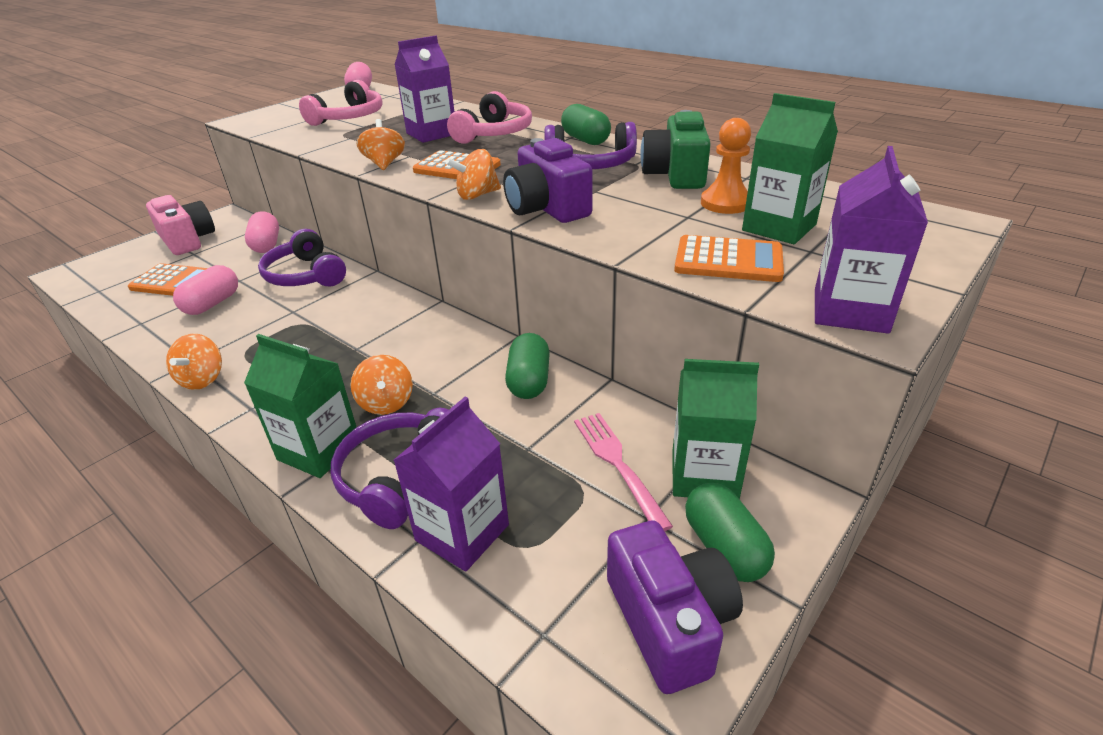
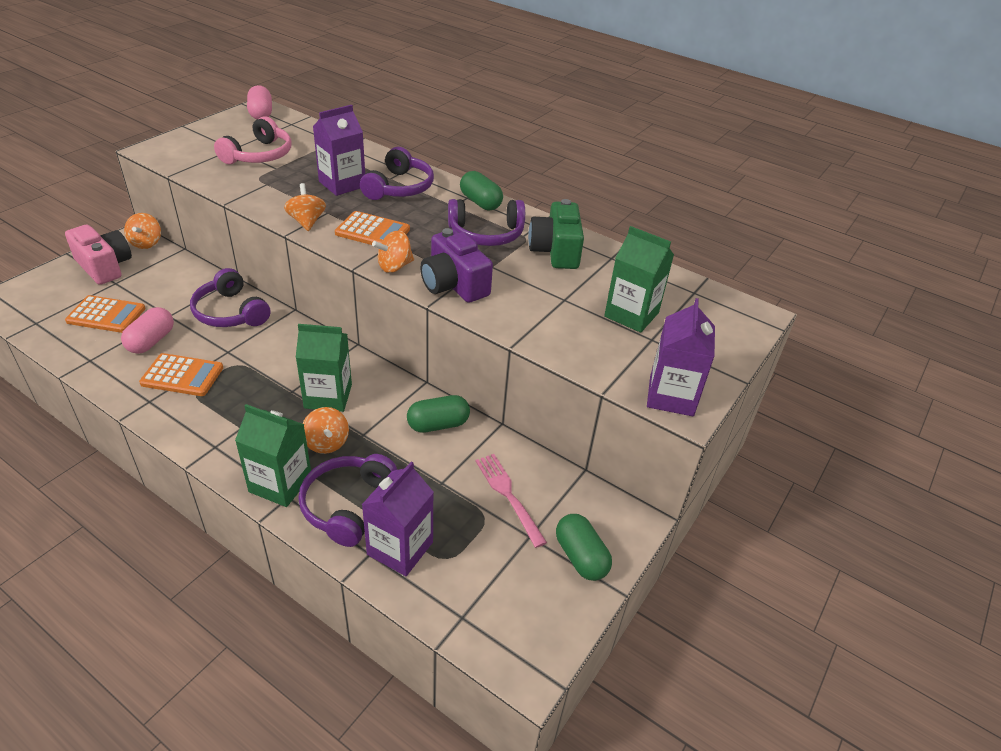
camera: 10 degrees left, 5 degrees up
orange spinning top [166,333,222,390] -> orange spinning top moved to [124,213,161,249]
pink capsule [245,212,279,253] -> none
pink headphones [447,91,532,144] -> purple headphones [360,147,434,200]
green capsule [505,333,550,399] -> green capsule turned 75 degrees clockwise [407,395,470,433]
purple camera [607,520,743,694] -> none
green carton [672,359,759,499] -> green carton moved to [296,324,352,412]
orange calculator [674,235,784,282] -> orange calculator moved to [139,353,223,396]
orange pawn [701,118,751,214] -> none

